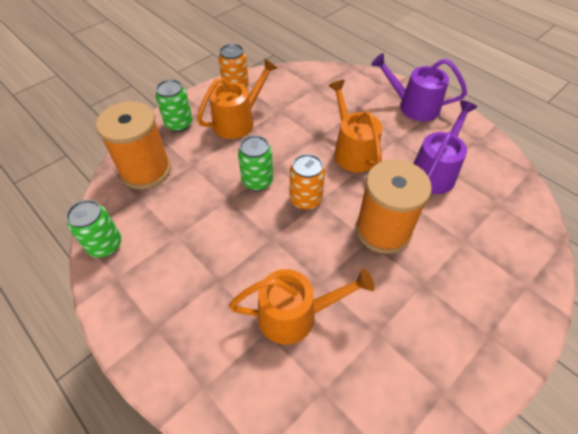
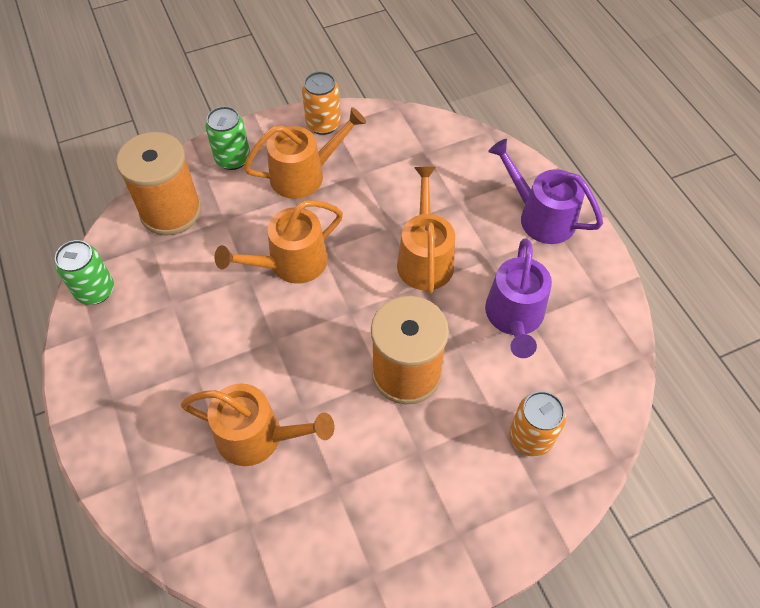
camera: 20 degrees right, 5 degrees up
green can [238,135,273,191] -> orange watering can [214,200,343,284]
orange can [290,154,325,210] -> orange can moved to [509,391,566,457]
purple watering can [413,100,477,194] -> purple watering can turned 135 degrees clockwise [485,238,552,358]

